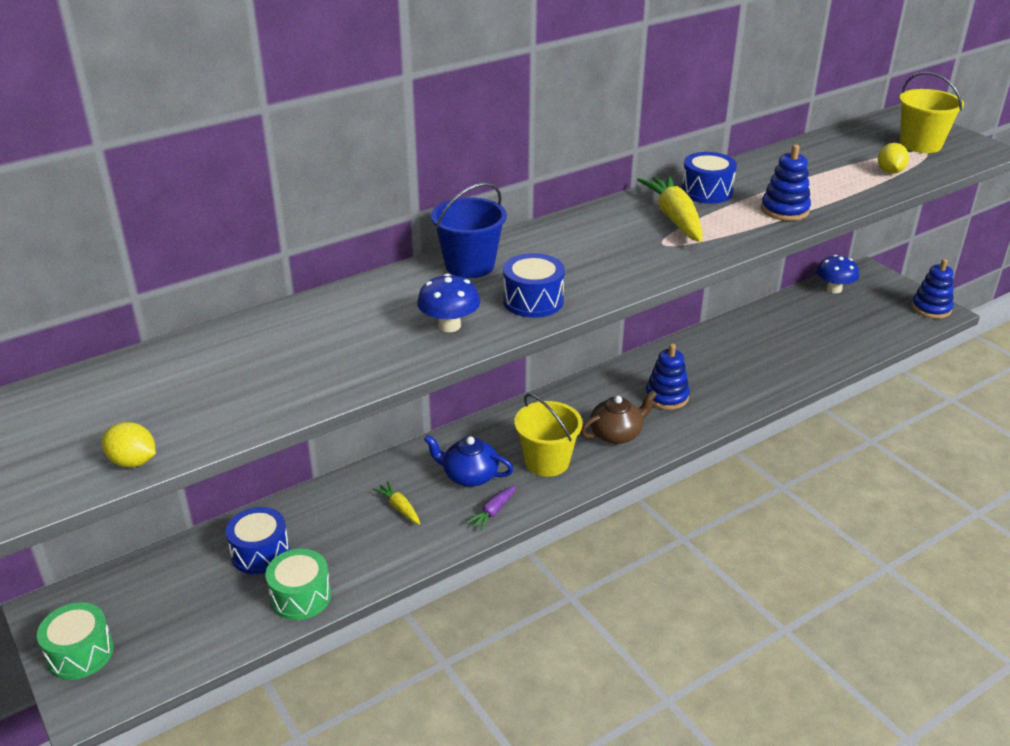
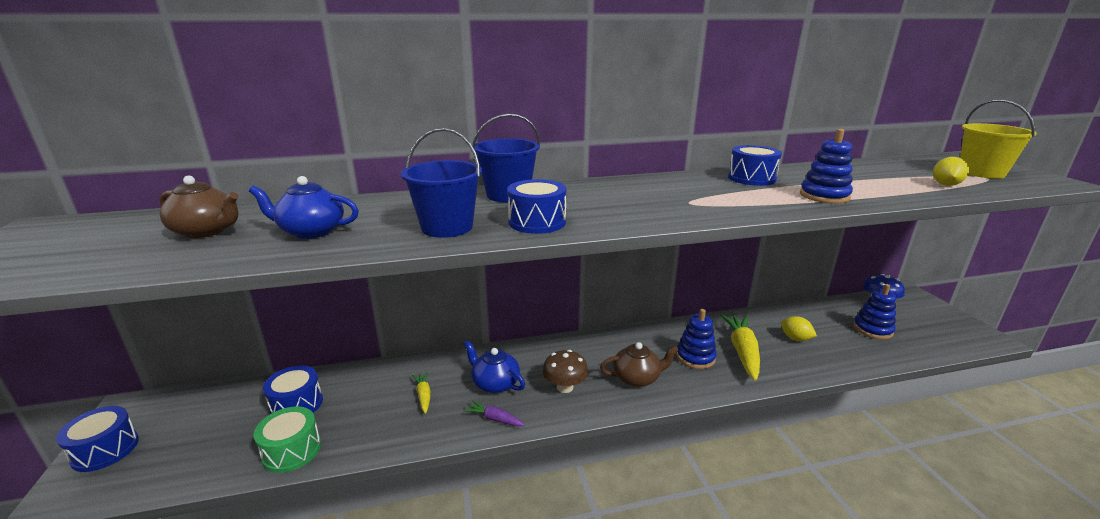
camera: 20 degrees right, 10 degrees down
green drum [37,602,114,680] -> blue drum [56,406,139,472]
yellow lemon [102,422,156,468] -> yellow lemon moved to [781,316,817,341]
blue mushroom [417,274,480,332] -> blue bucket [401,128,482,238]
purple carrot [466,486,516,531] -> purple carrot turned 60 degrees clockwise [464,400,525,426]
yellow bucket [514,393,583,477] -> brown mushroom [542,350,589,393]
yellow carrot [637,175,703,242] -> yellow carrot moved to [720,314,760,381]
blue stacking toy [911,259,954,319] -> blue stacking toy moved to [853,284,896,339]
none -> brown teapot [159,176,239,238]
none -> blue teapot [249,176,359,239]

